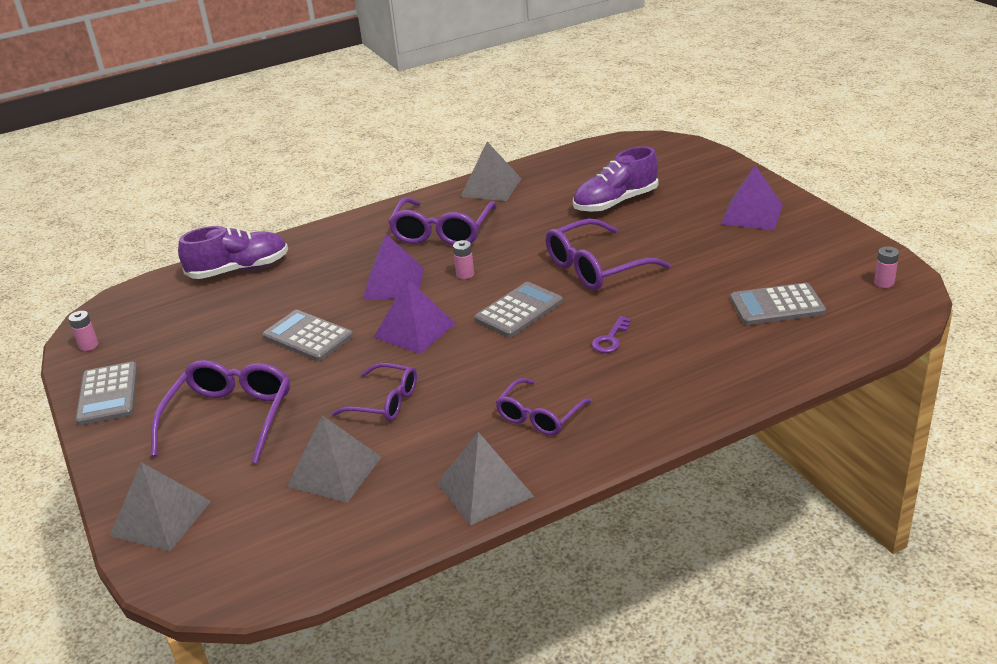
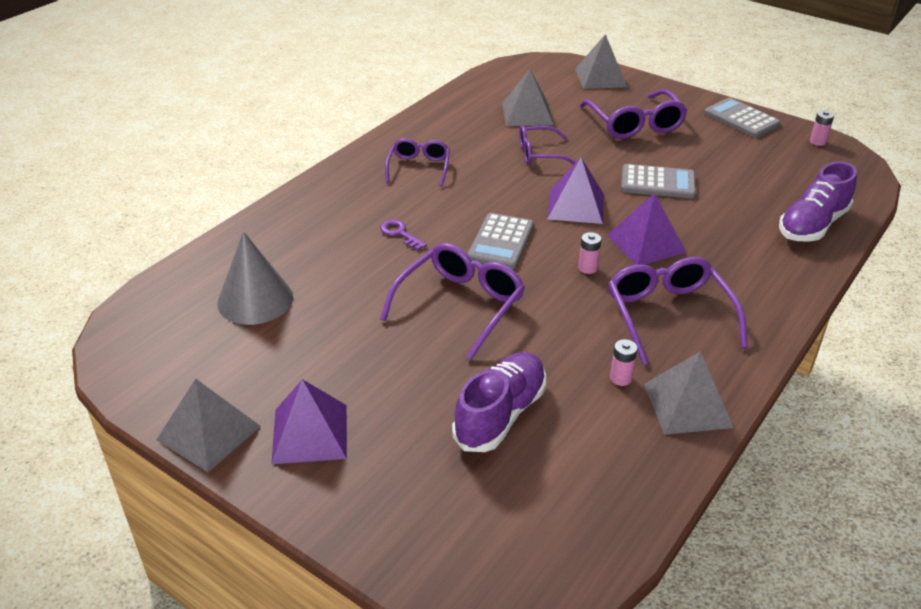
camera: 150 degrees right, 5 degrees up
grey pyramid [437,432,534,526] -> grey pyramid moved to [156,379,261,472]
purple key [592,316,631,353] -> purple key turned 45 degrees counterclockwise [380,220,427,250]
grey calculator [730,283,826,325] -> grey cone [217,231,293,325]
pink battery [874,246,899,288] -> pink battery moved to [610,339,638,386]

